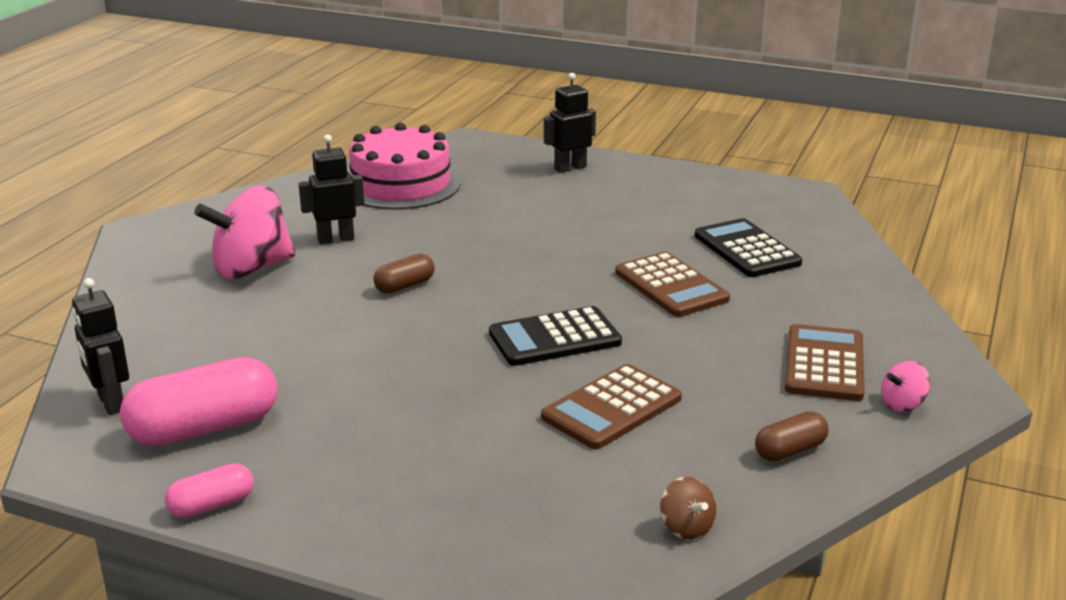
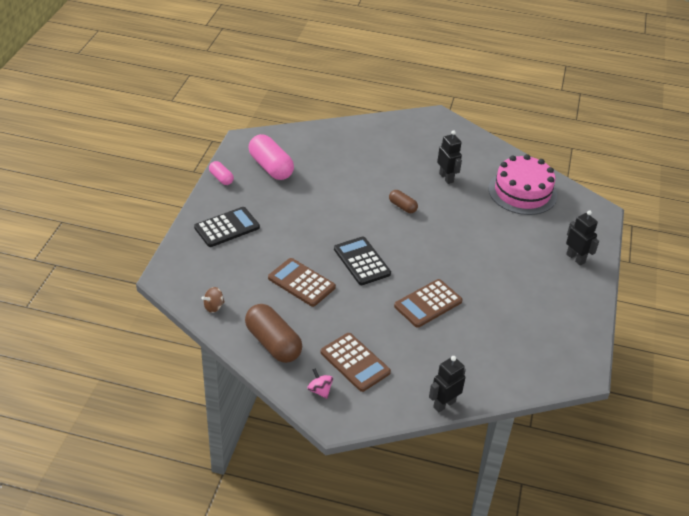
camera: 80 degrees right, 15 degrees up
black robot [72,278,129,415] -> black robot moved to [429,356,466,412]
pink spinning top [194,185,296,279] -> none
black calculator [695,218,802,277] -> black calculator moved to [194,207,260,247]
brown capsule [755,411,829,462] -> brown capsule [245,304,302,363], size x1.90
brown calculator [785,324,864,401] -> brown calculator turned 45 degrees clockwise [320,333,391,392]

